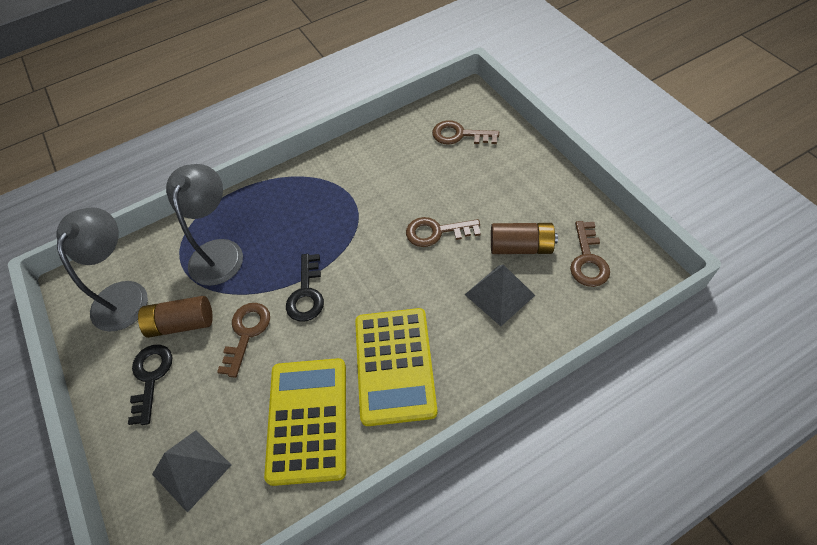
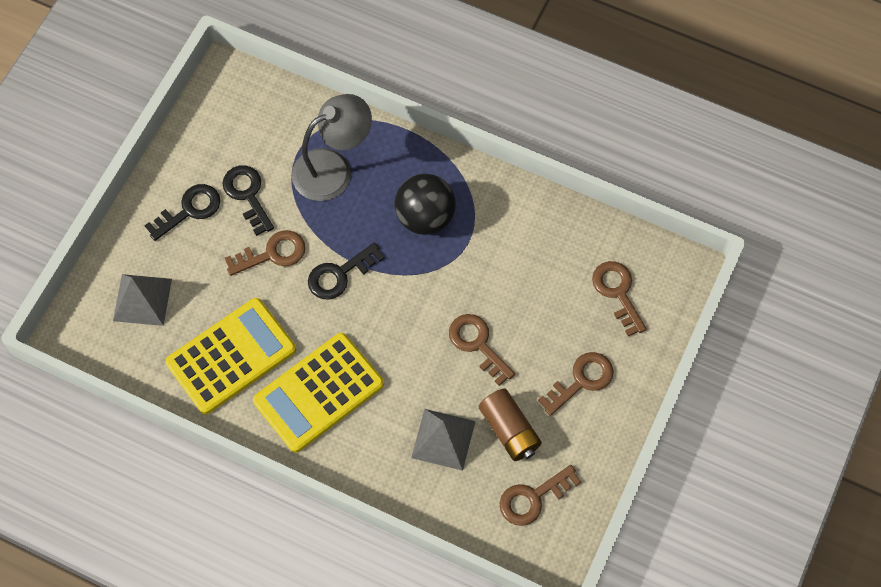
camera: 50 degrees right, 10 degrees up
grey lamp [57,207,148,331] -> none
brown battery [138,296,213,338] -> black key [223,165,274,236]
none -> black ball [395,174,456,235]
none -> brown key [538,352,614,416]

